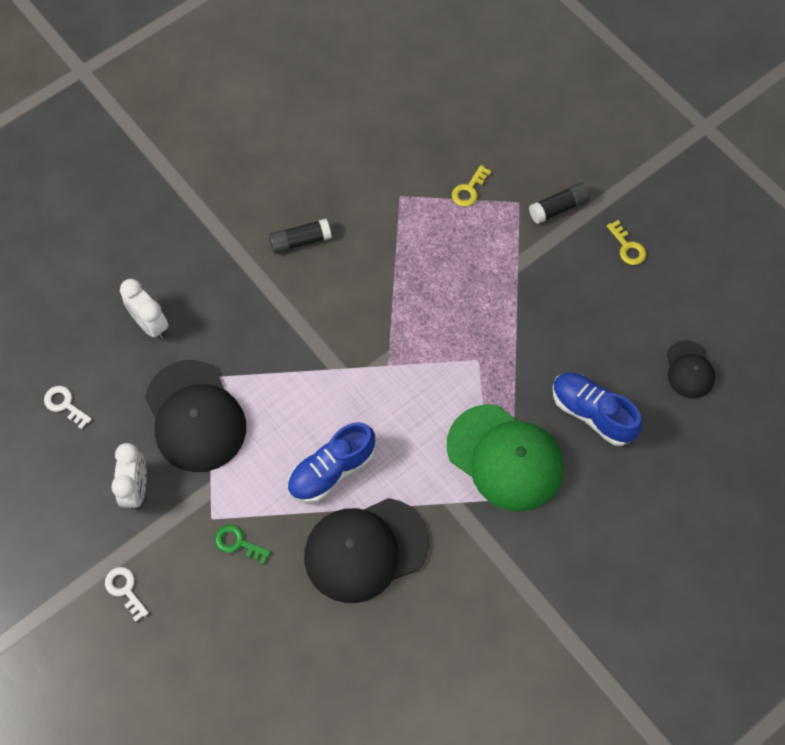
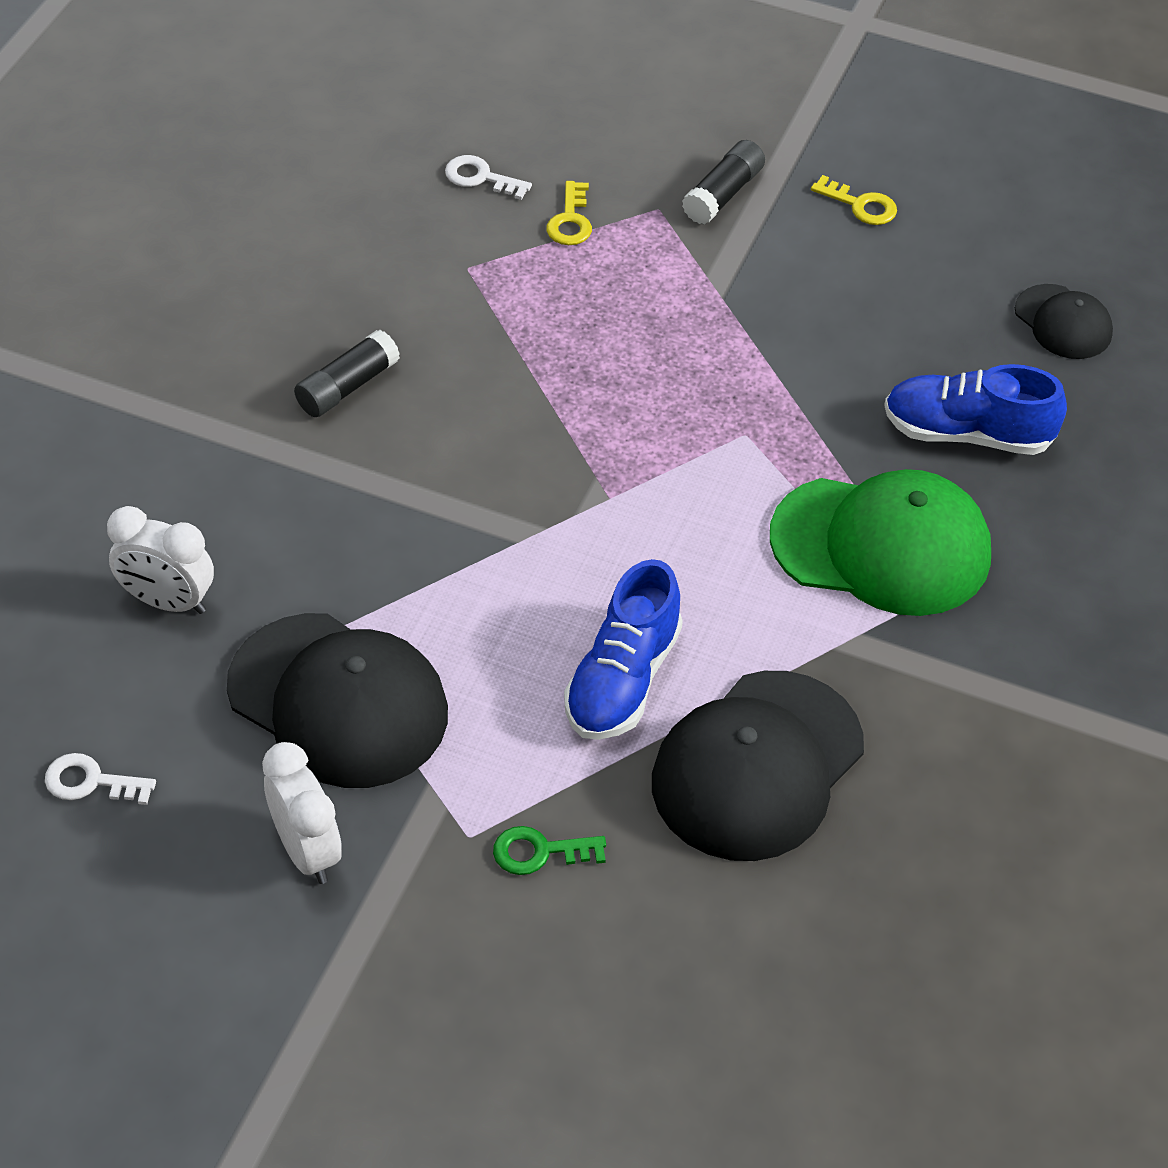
camera: 30 degrees left, 15 degrees down
white key [105,567,149,622] -> white key moved to [445,155,532,200]

